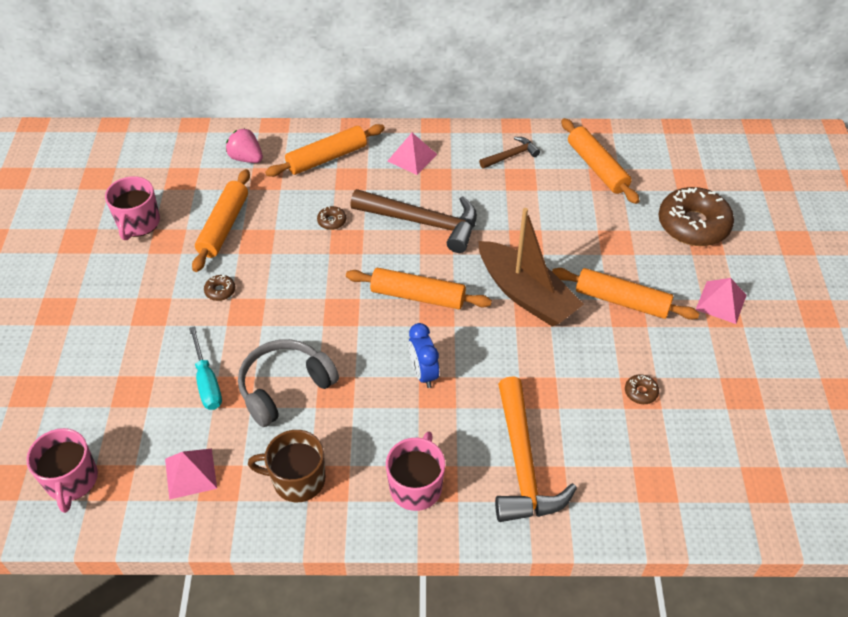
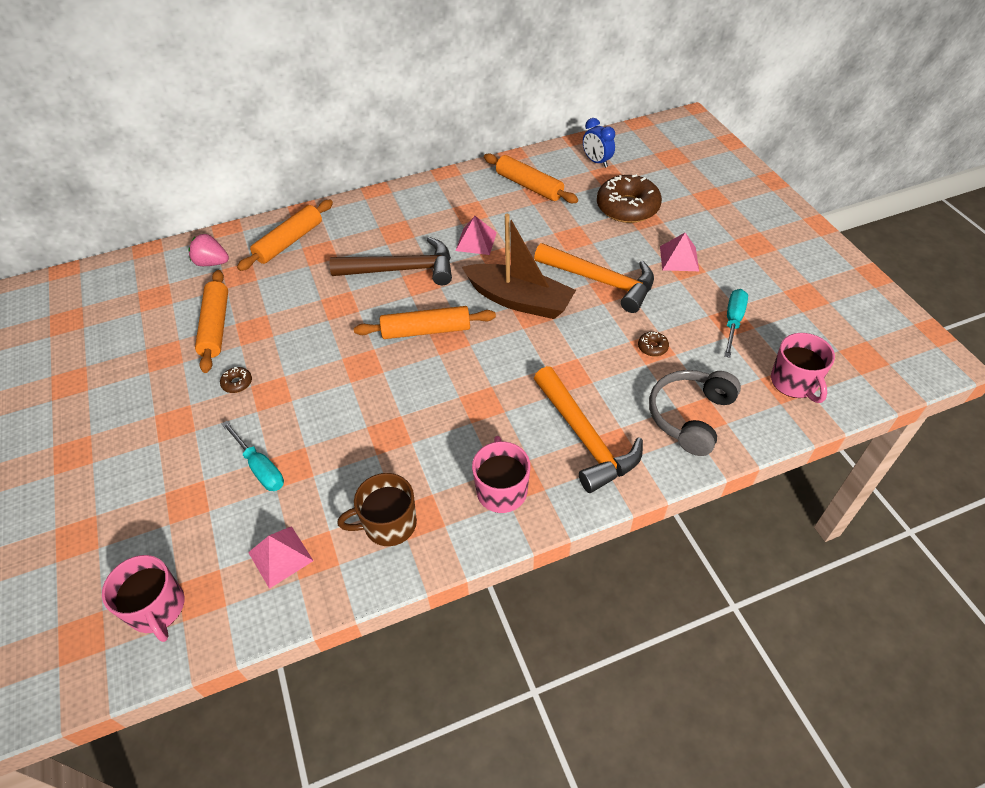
camera: 20 degrees left, 0 degrees up
pink mug [105,176,160,240] -> pink mug moved to [771,333,835,403]
grey headphones [238,339,339,427] -> grey headphones moved to [649,370,741,456]
brown donut [317,206,346,230] -> none
pink pyramid [388,133,437,175] -> pink pyramid moved to [455,216,497,255]
blue clock [408,323,439,388] -> blue clock moved to [583,118,615,168]
brown hammer [479,137,540,169] -> none
orange rolling pin [552,268,700,320] -> orange hammer [534,243,654,313]
none -> turquoise screwdriver [724,289,748,358]

